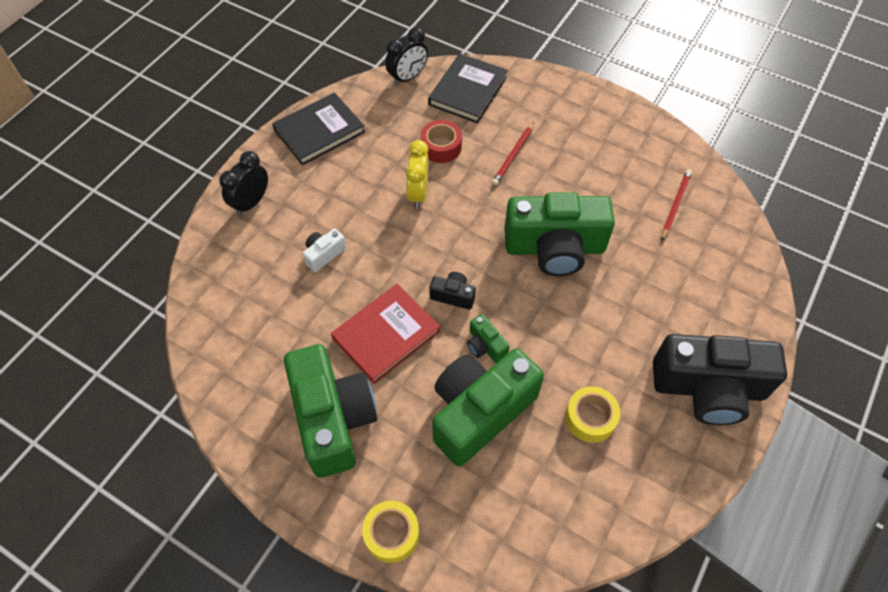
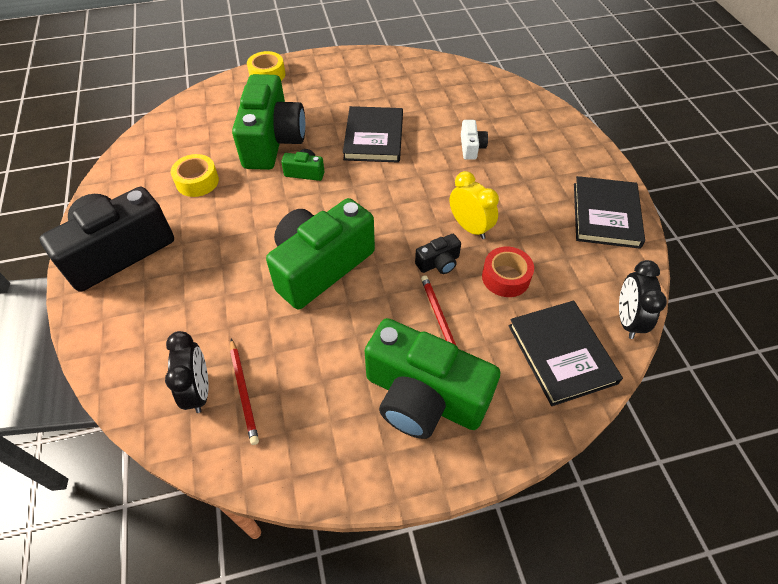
camera: 135 degrees right, 5 degrees down
black clock [219,151,268,216] -> black clock moved to [165,331,209,413]
green camera [284,344,377,478] -> green camera moved to [365,318,500,439]
red book [331,284,440,384] -> black book [343,106,403,163]
black camera [429,272,476,309] -> black camera moved to [415,234,461,274]

